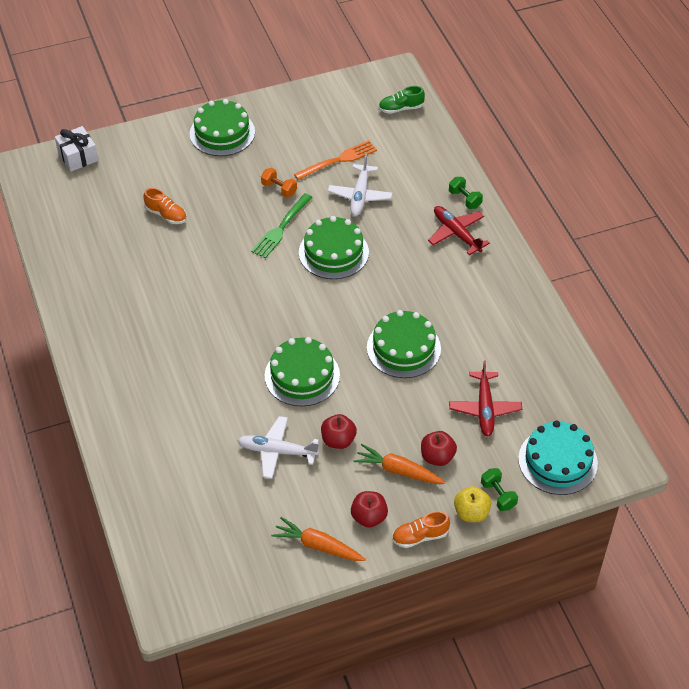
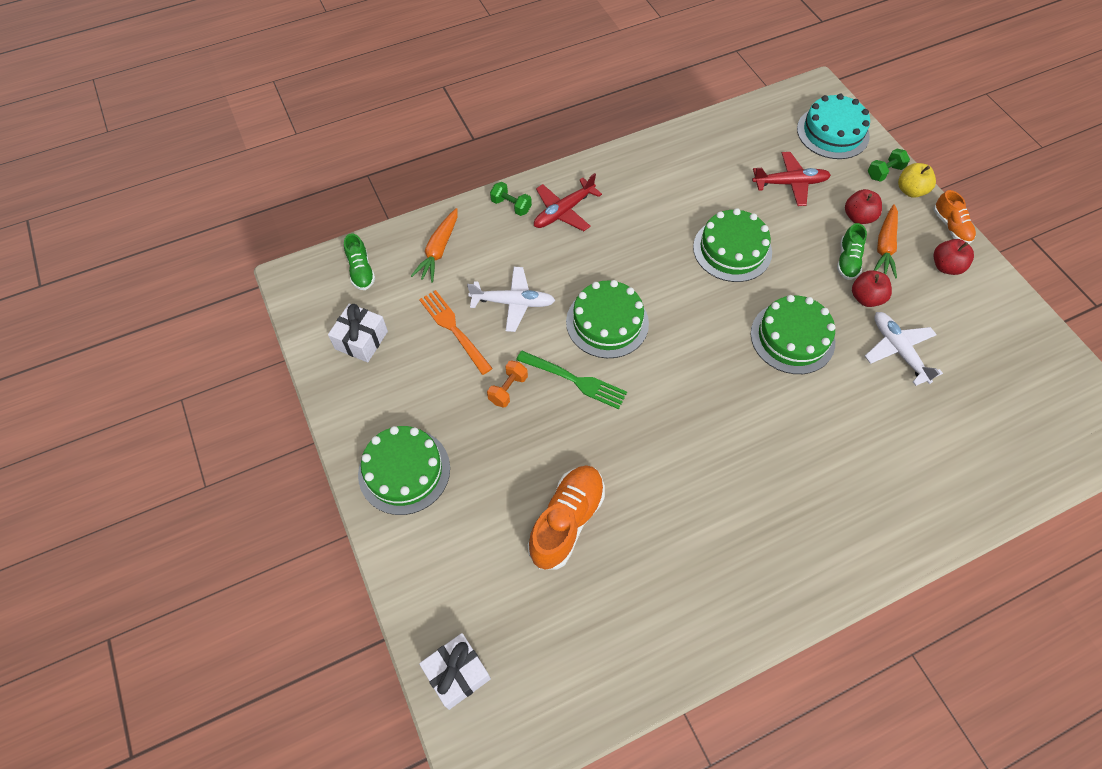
camera: 95 degrees left, 10 degrees up
orange shoe [144,188,187,224] -> orange shoe [528,465,605,570], size x1.70
white plane [237,416,319,479] -> white plane turned 150 degrees clockwise [865,312,943,386]
orange carrot [271,517,366,561] -> orange carrot moved to [411,208,458,282]
green dumbbell [449,177,483,209] -> green dumbbell turned 75 degrees clockwise [490,182,532,216]
none -> white gift [328,303,388,362]
none -> green shoe [837,223,867,280]

